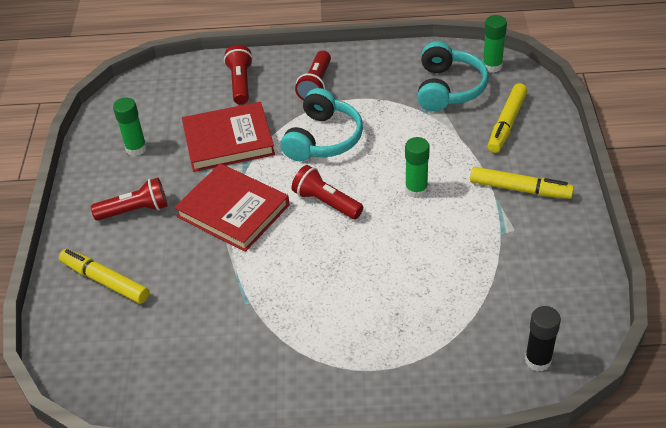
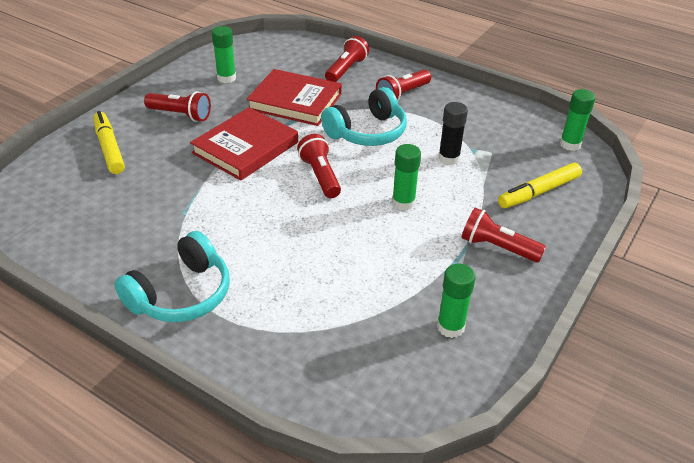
camera: 30 degrees right, 5 degrees down
red book [174,163,289,252] -> red book turned 60 degrees clockwise [190,107,298,181]
turquoise headphones [417,41,489,112] -> turquoise headphones moved to [114,231,230,322]
yellow marker [470,167,574,199] -> red flashlight [462,208,546,262]
black glue stick [525,306,561,372] -> black glue stick moved to [438,102,468,165]
none -> green glue stick [437,264,476,338]

